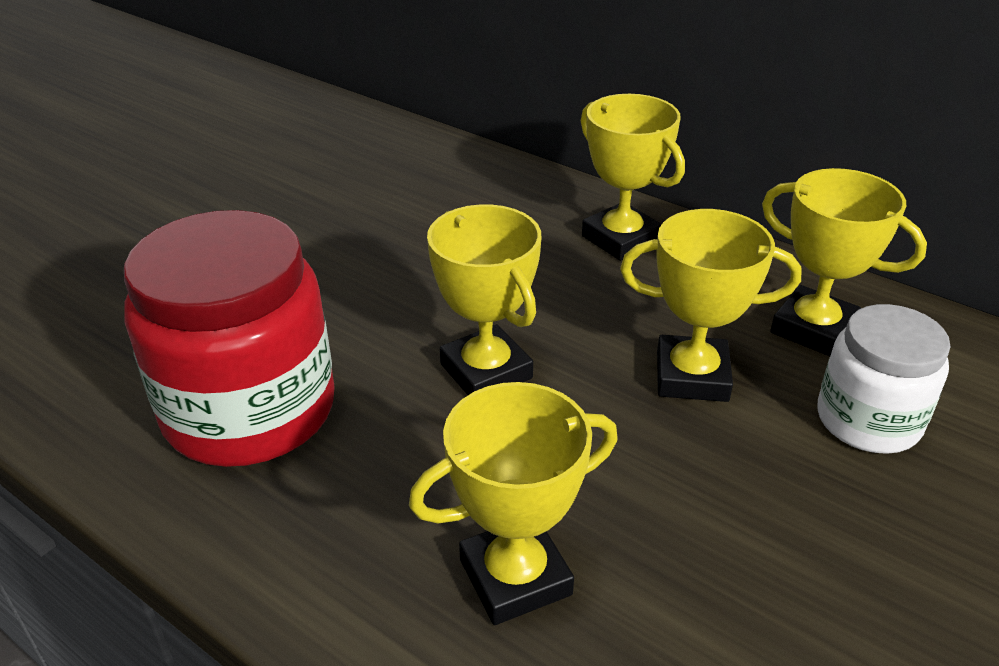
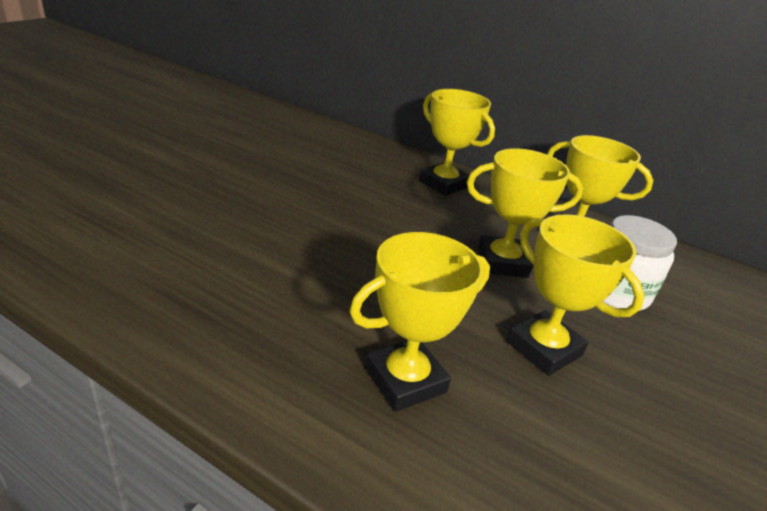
camera: 10 degrees left, 5 degrees down
red jar [124,210,335,467] -> none
yellow trophy [427,205,541,395] -> yellow trophy moved to [506,214,645,376]

